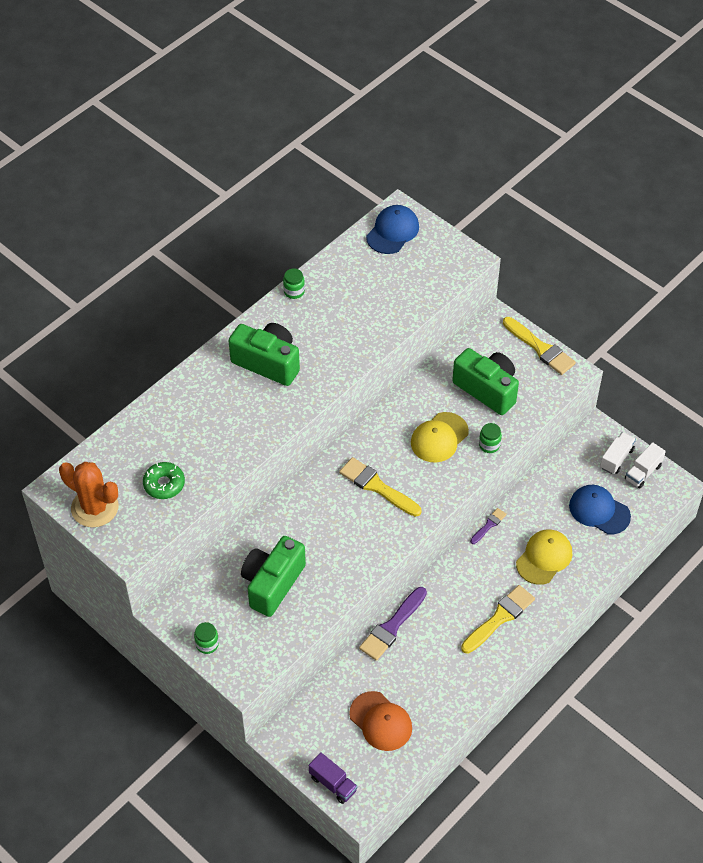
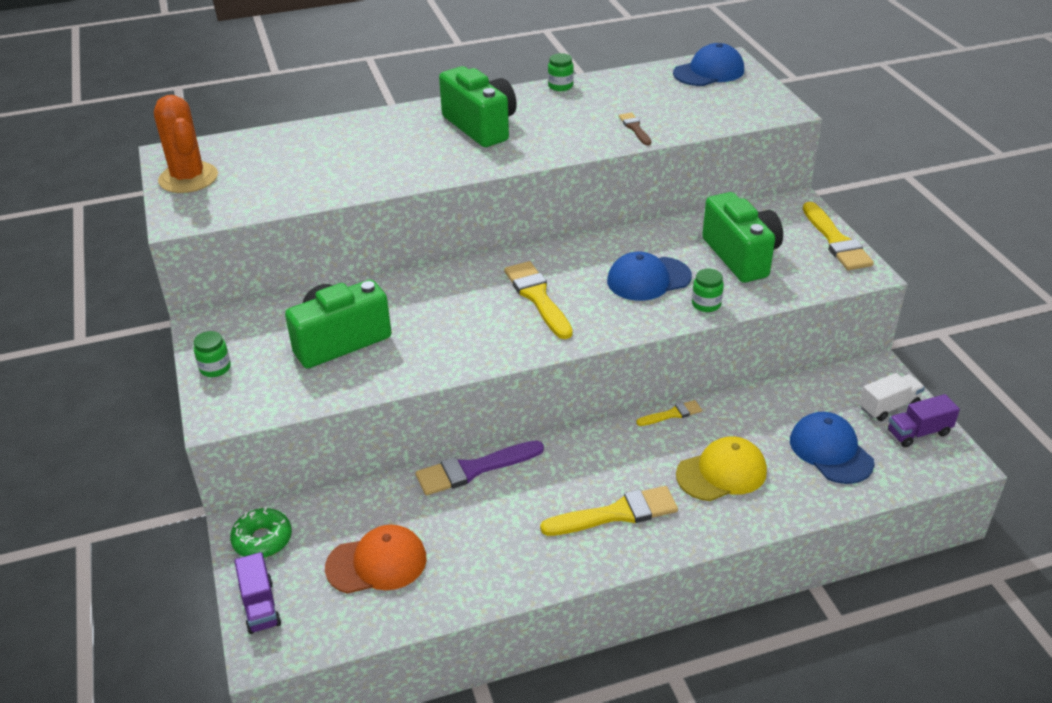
camera: 30 degrees right, 15 degrees down
green donut [143,462,185,499] -> green donut moved to [230,506,292,558]
orange cap [349,691,412,751] -> orange cap turned 90 degrees counterclockwise [325,525,427,594]
yellow cap [411,412,469,463] -> blue cap [607,252,692,301]
purple brush [470,508,506,544] -> yellow brush [636,400,702,426]
white truck [625,442,666,488] -> purple truck [888,394,960,447]
none -> brown brush [619,112,651,145]

